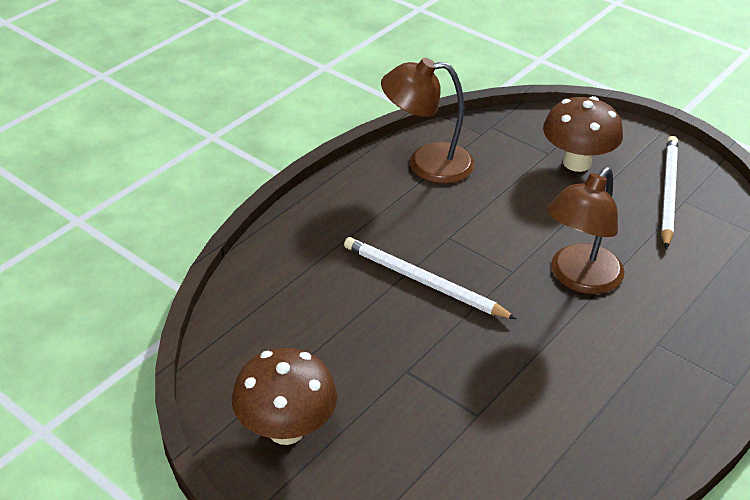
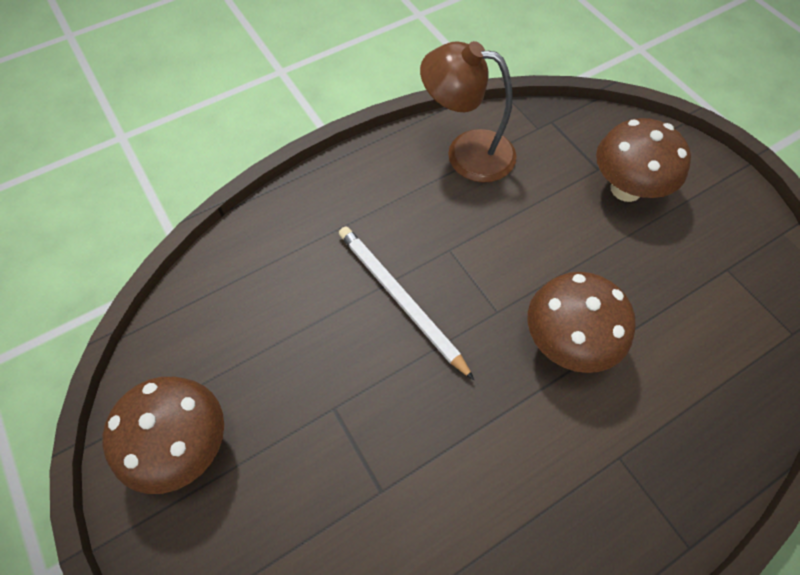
camera: 20 degrees right, 20 degrees up
brown lamp [547,167,624,294] -> brown mushroom [527,272,636,373]
white pencil [661,136,678,249] -> none

